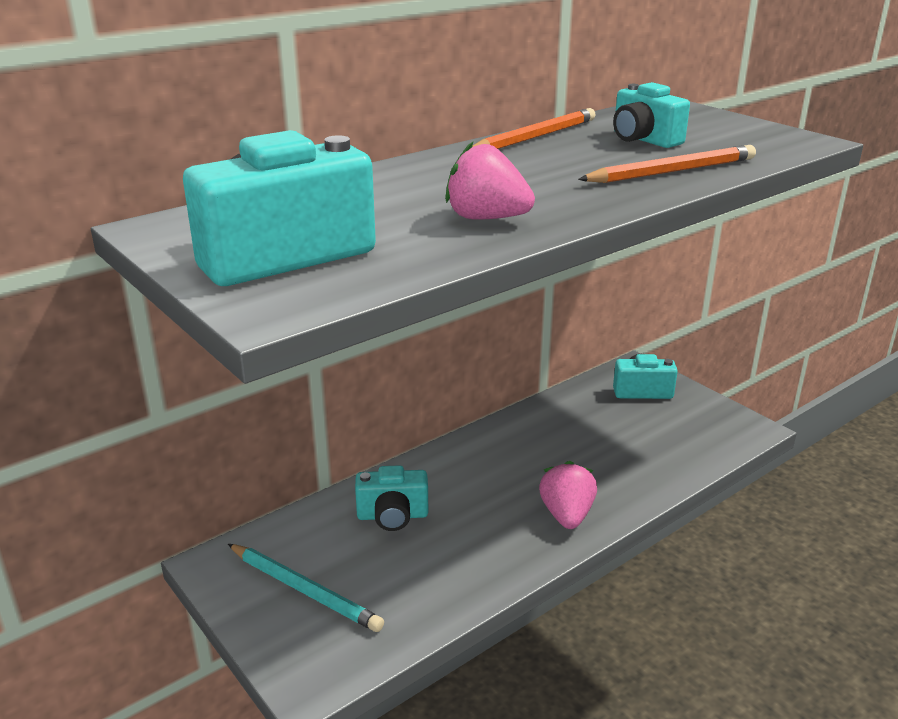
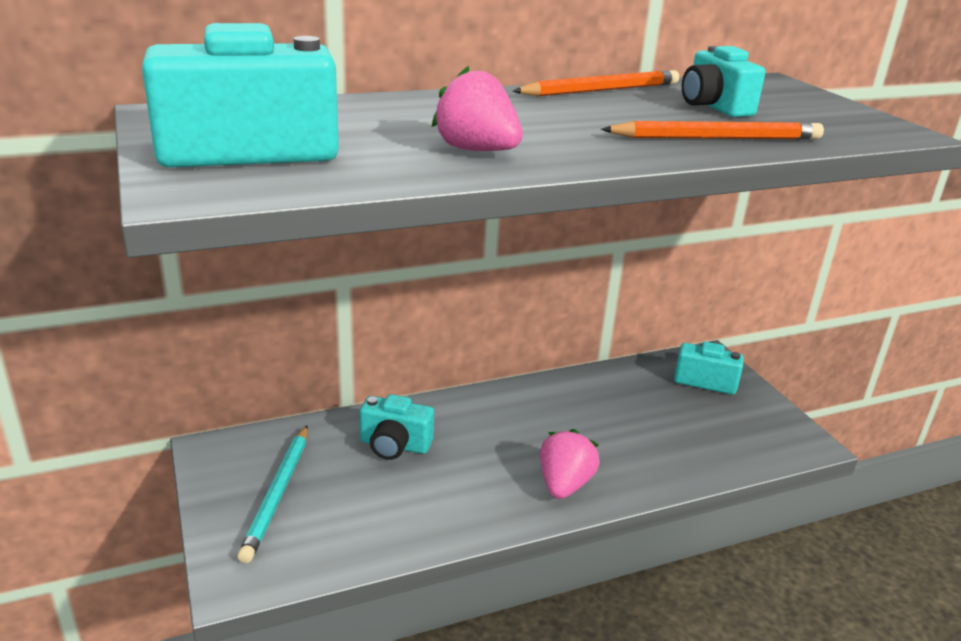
camera: 15 degrees right, 0 degrees up
turquoise pencil [228,544,384,632] -> turquoise pencil turned 45 degrees clockwise [237,426,308,563]

